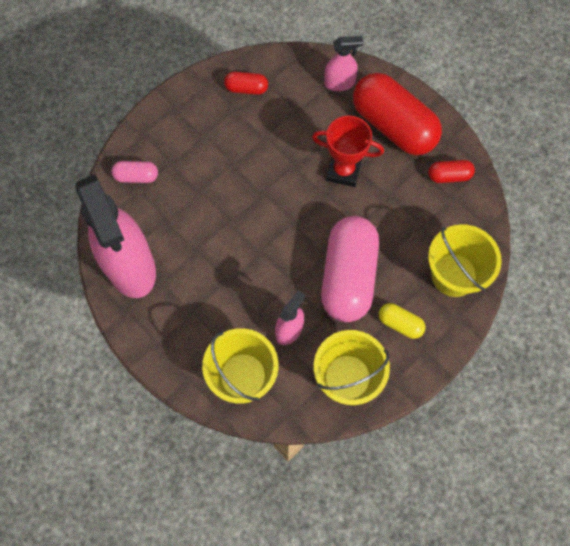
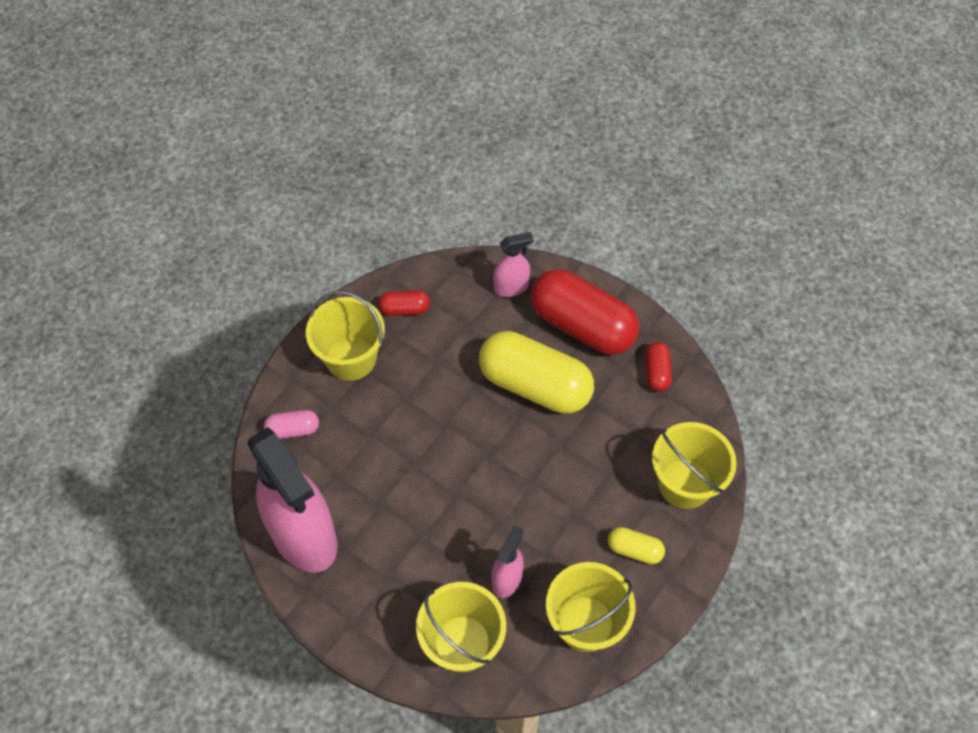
camera: 10 degrees left, 10 degrees down
red trophy [312,116,384,187] -> yellow capsule [479,331,594,414]
pink capsule [321,216,379,322] -> none
red capsule [428,160,475,183] -> red capsule turned 75 degrees counterclockwise [645,342,672,392]
none -> yellow bucket [306,291,385,381]

